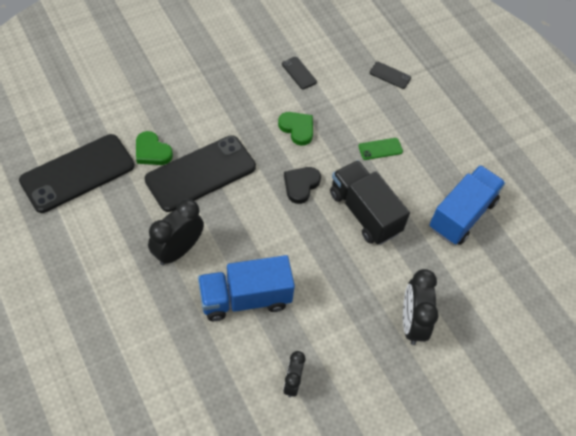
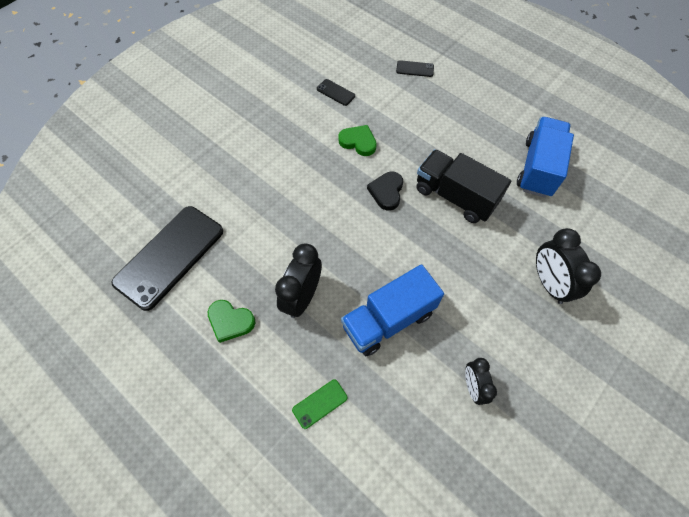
camera: 15 degrees left, 5 degrees up
green heart [136,131,173,165] -> green heart moved to [208,300,255,343]
black phone [145,135,256,212] -> none
green phone [359,138,403,160] -> green phone moved to [292,379,347,429]

